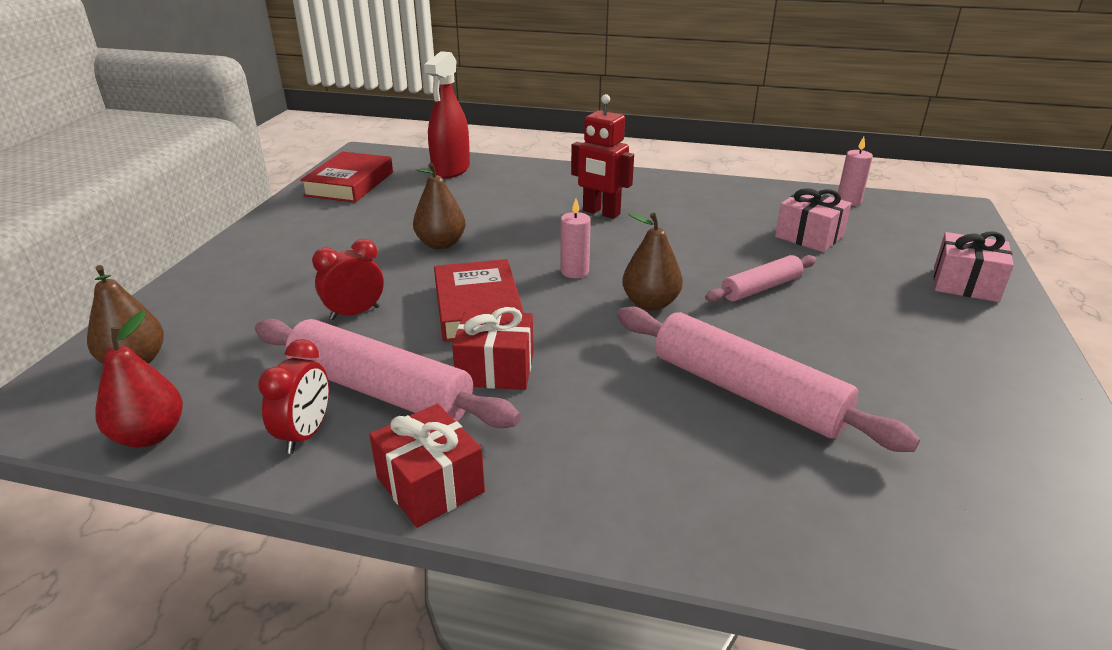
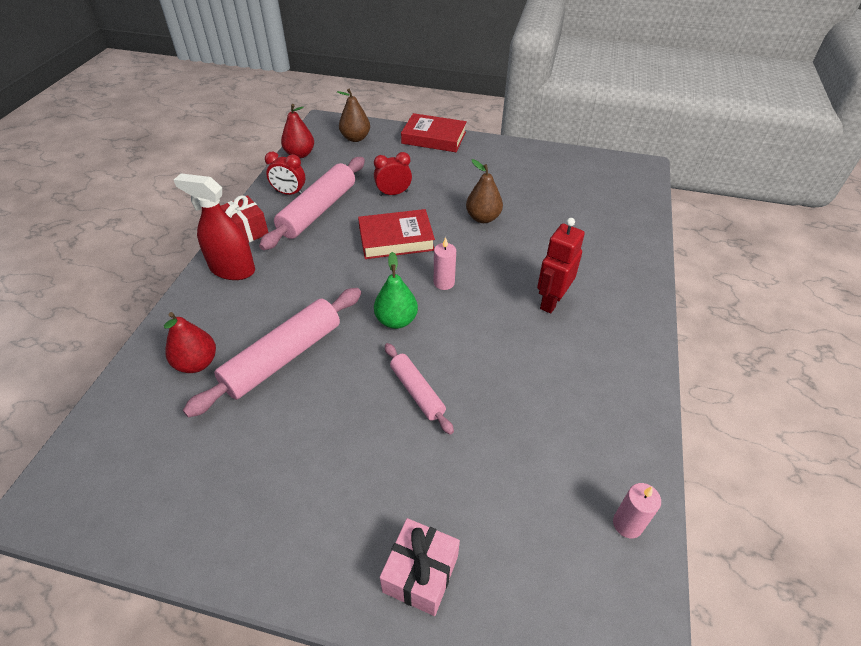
camera: 90 degrees right, 15 degrees up
red book [300,151,393,203] -> red book moved to [401,113,467,152]
red clock [312,239,384,320] -> red clock turned 75 degrees counterclockwise [374,152,412,196]
red spray bottle [424,51,470,179] -> red spray bottle moved to [174,173,255,280]
red gift [452,307,533,390] -> none
brown pear [622,213,683,311] -> green pear [374,252,418,329]
pink gift [775,188,851,252] -> none
none -> red pear [164,312,216,373]

